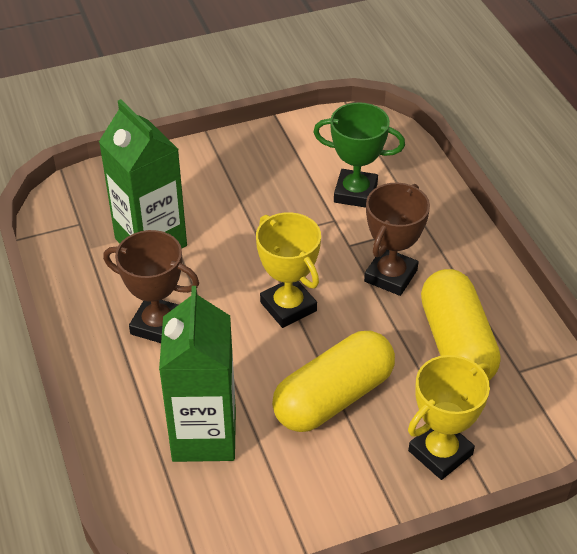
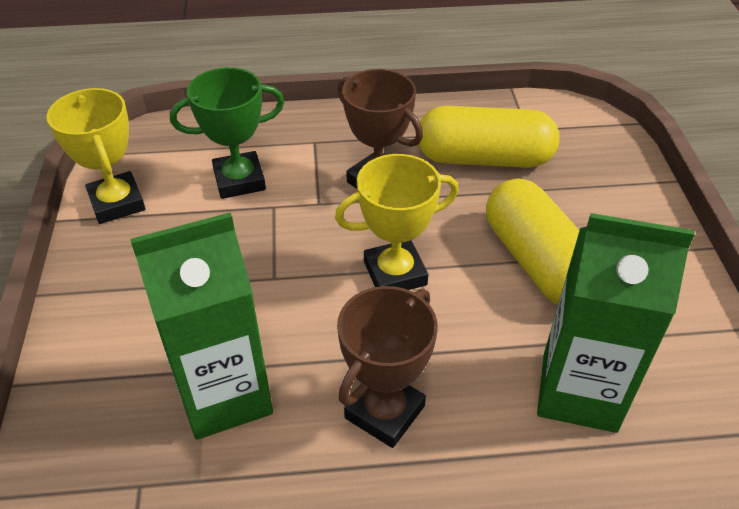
camera: 75 degrees left, 0 degrees up
green trophy [313,102,405,208] -> green trophy turned 45 degrees clockwise [170,67,284,199]
yellow trophy [408,355,490,480] -> yellow trophy moved to [47,88,145,224]

